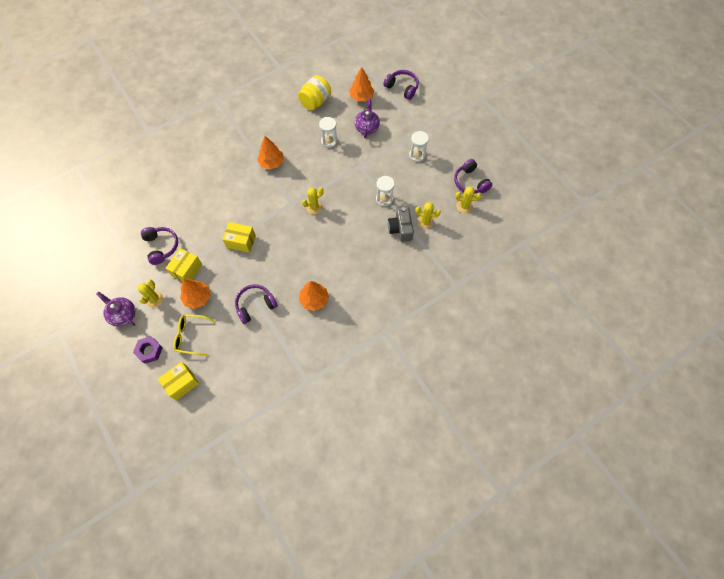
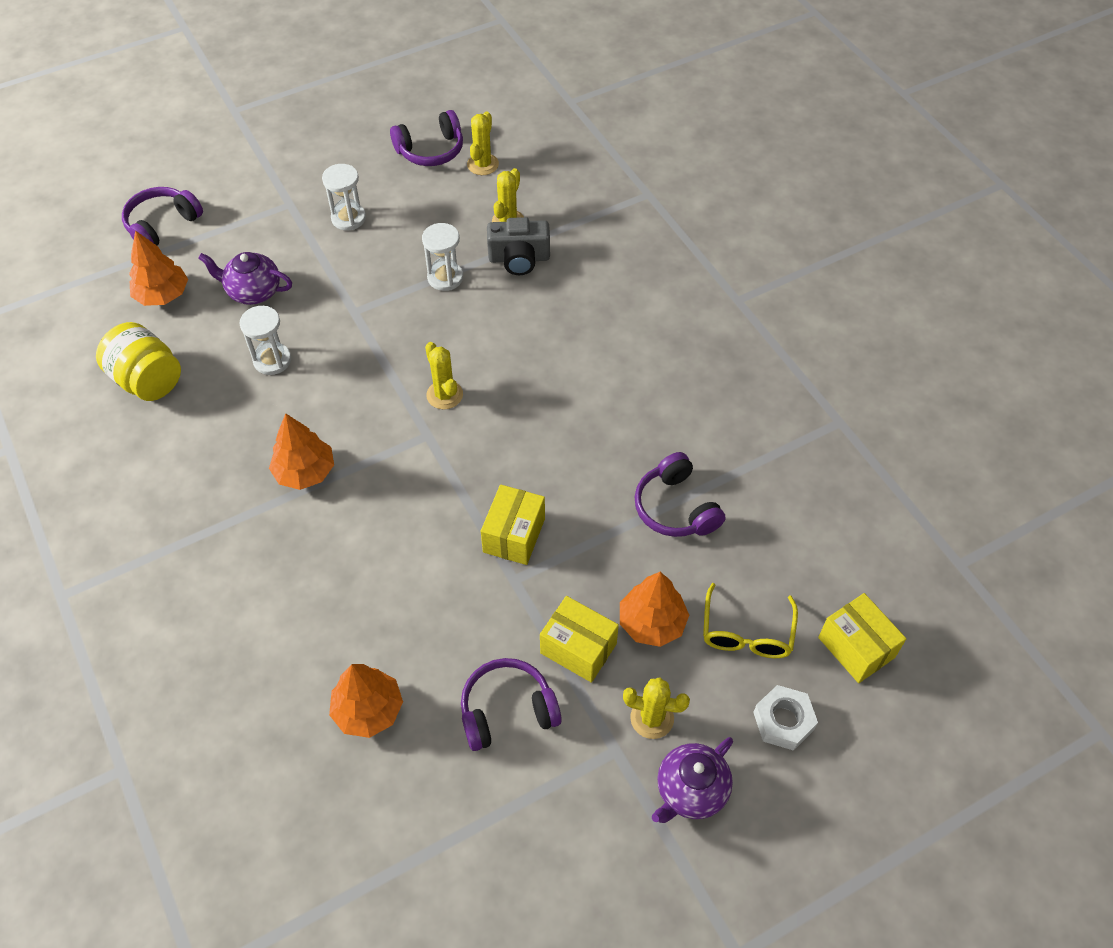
camera: 85 degrees left, 10 degrees down
purple nut [133,336,163,363] -> white nut [753,685,818,751]
orange tree [299,281,329,311] -> orange tree moved to [329,664,403,738]

